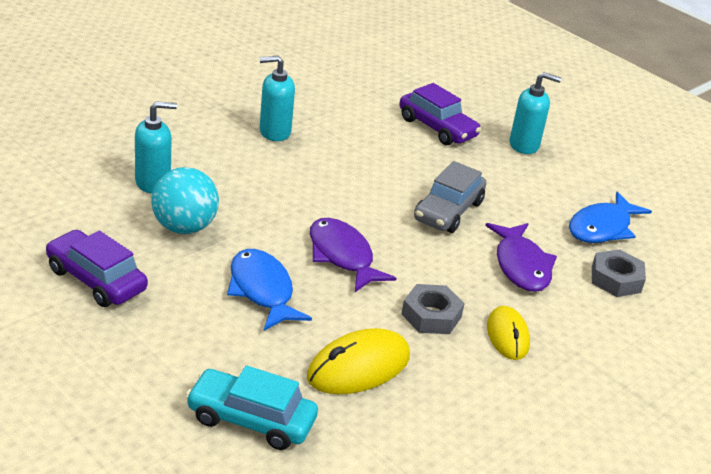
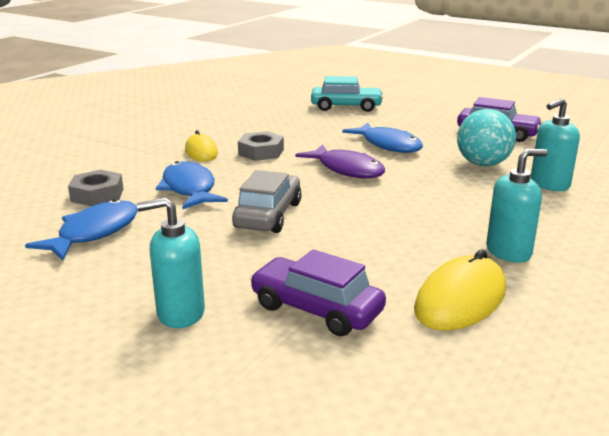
camera: 170 degrees right, 10 degrees down
yellow mouse [307,328,410,394] -> yellow mouse moved to [414,249,506,331]
purple fish [485,223,557,292] -> blue fish [156,161,228,209]

